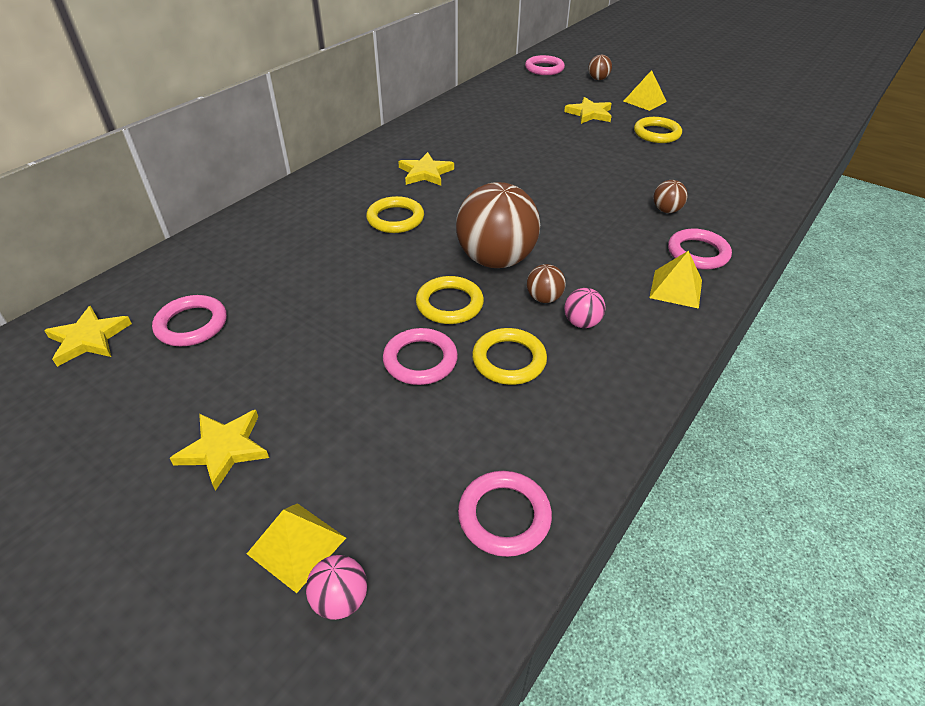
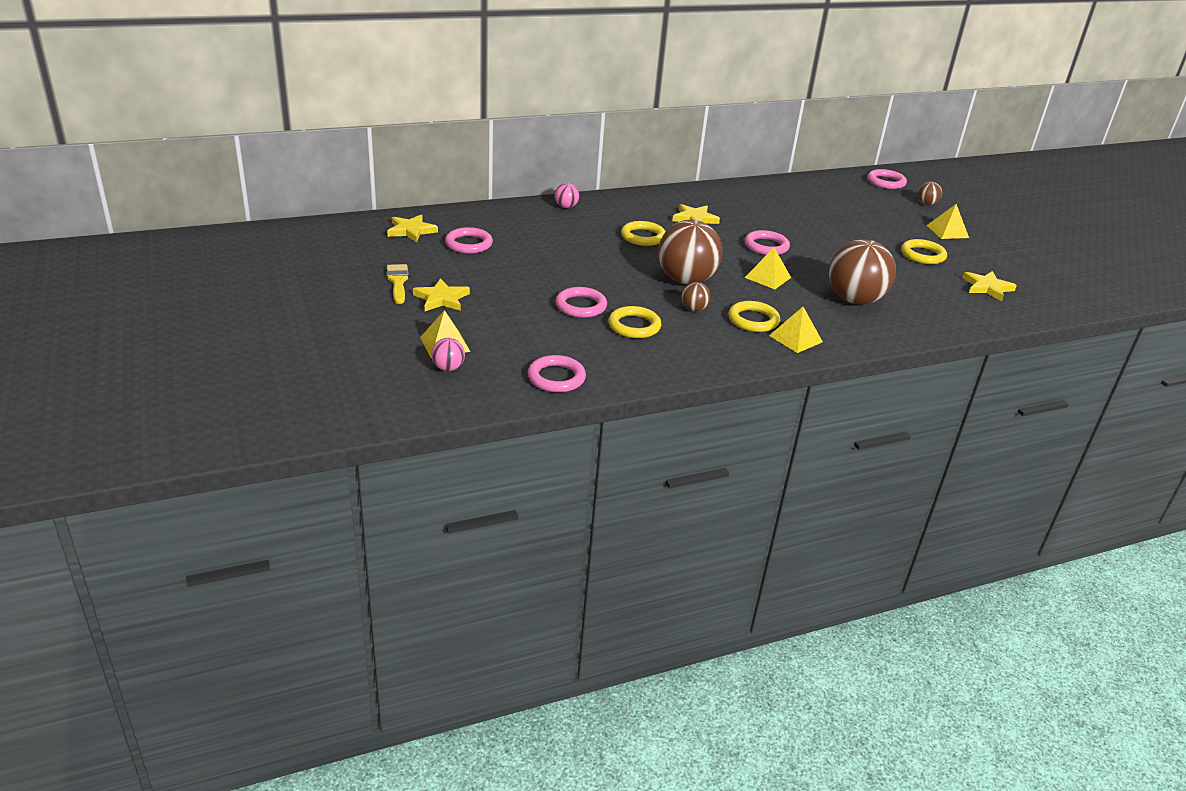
camera: 30 degrees right, 10 degrees down
yellow ring [416,276,484,324] -> yellow ring moved to [728,301,780,332]
yellow star [564,97,612,124] -> yellow star moved to [963,271,1017,301]
pink ball [564,288,606,328] -> pink ball moved to [555,183,579,208]
brown ball [653,180,688,213] -> brown ball [829,239,896,304], size x2.28
pink ring [668,229,732,270] -> pink ring moved to [745,230,790,255]
none -> yellow brush [387,264,409,304]
none -> yellow pyramid [745,247,791,289]

